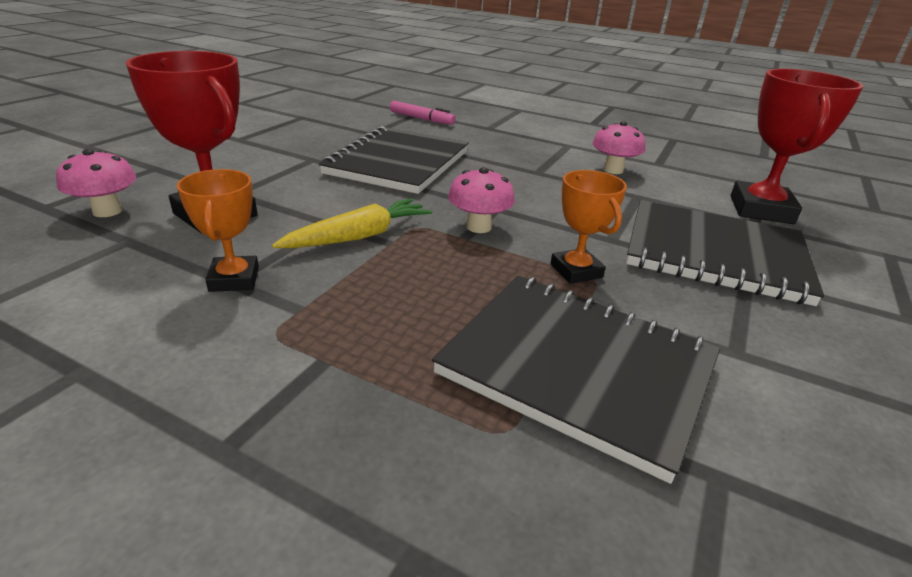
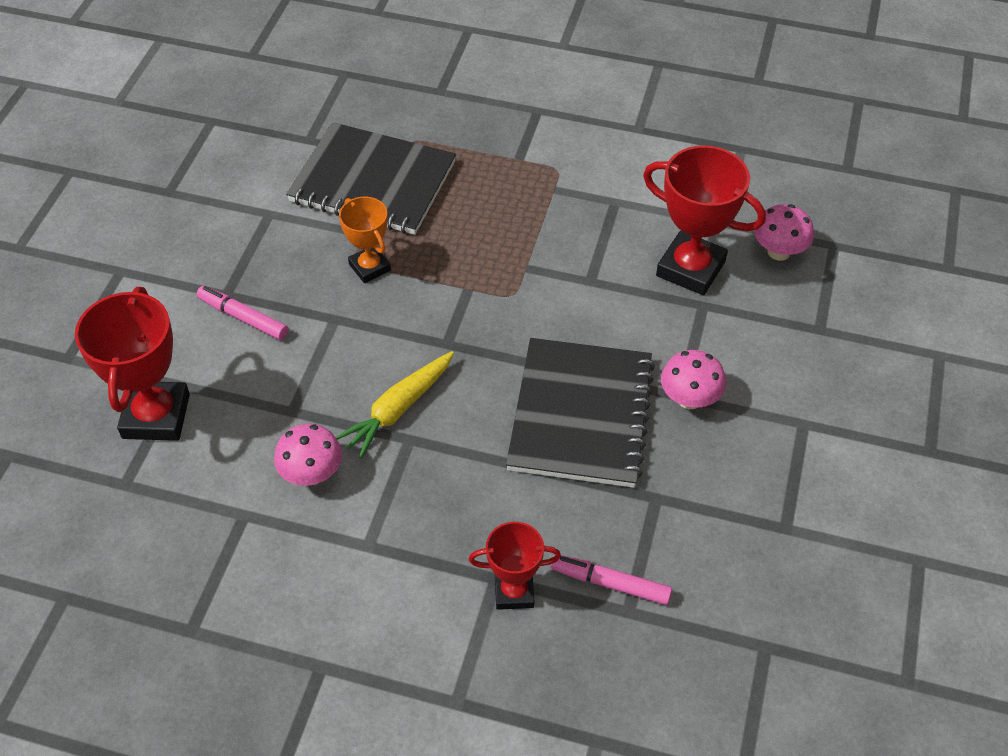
camera: 170 degrees right, 20 degrees up
orange trophy [177,169,259,292] -> none
yellow carrot [272,198,432,248] -> yellow carrot moved to [336,351,454,459]
pink mushroom [448,167,515,233] -> pink mushroom moved to [661,350,726,409]
black notebook [626,200,824,306] -> pink marker [197,286,288,340]
none -> red trophy [469,522,561,610]

